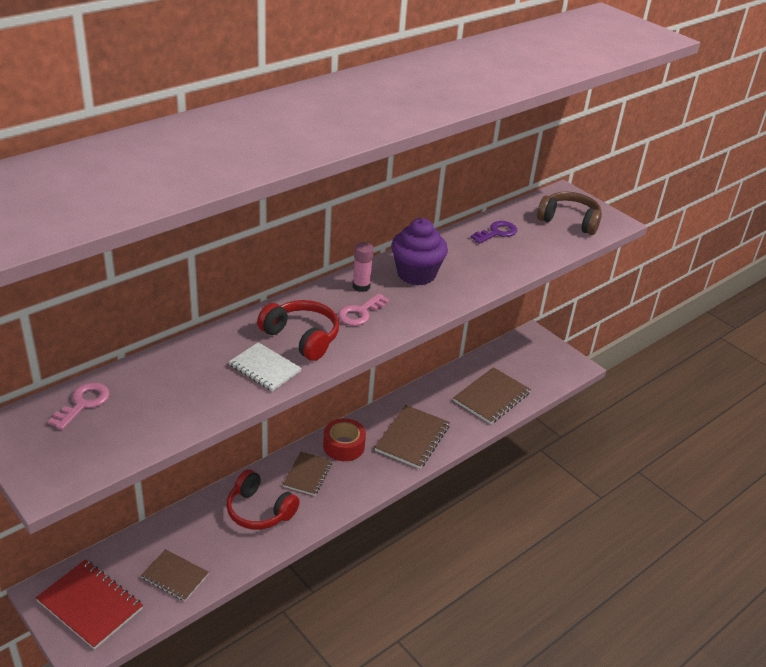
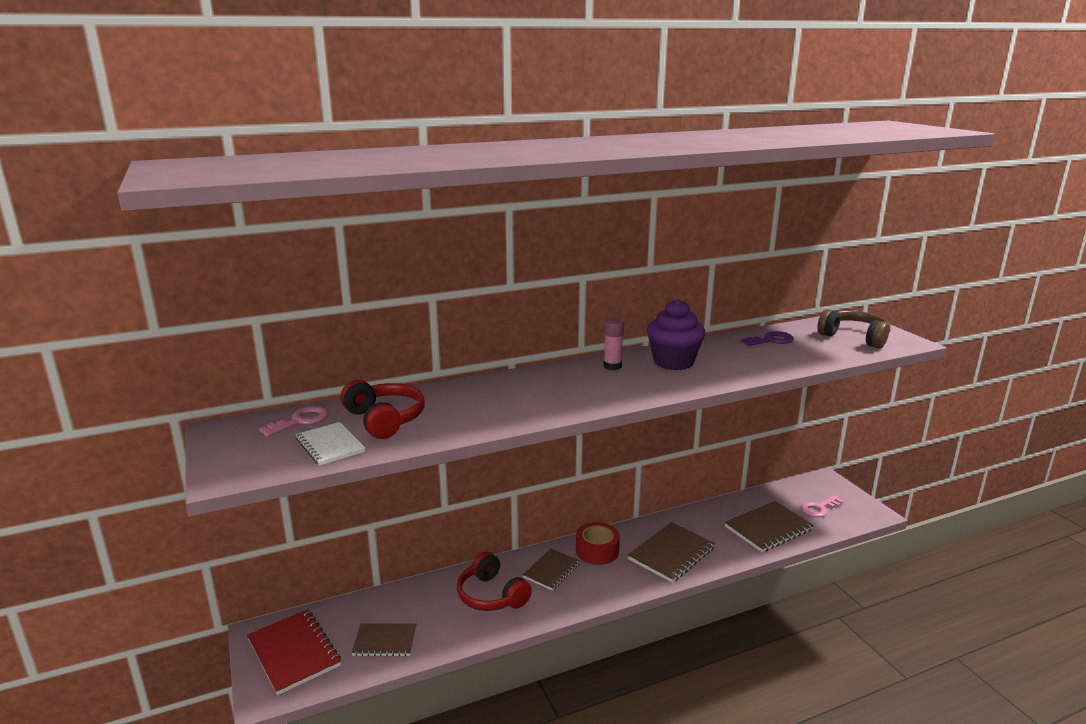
camera: 20 degrees right, 15 degrees down
brown notebook [141,549,209,601] -> brown notebook turned 45 degrees counterclockwise [352,623,416,656]
white notebook [229,342,302,391] -> white notebook moved to [296,422,365,466]
red headphones [257,300,339,361] -> red headphones moved to [341,380,425,439]
pink key [338,293,390,326] -> pink key moved to [801,495,844,517]

